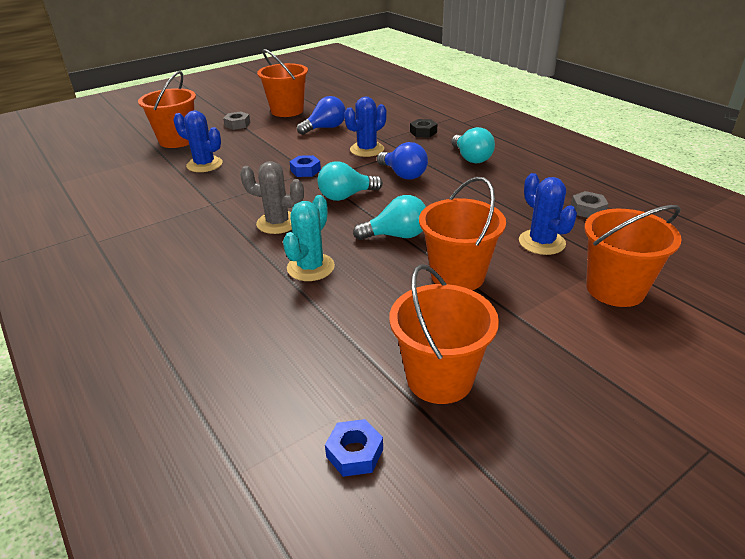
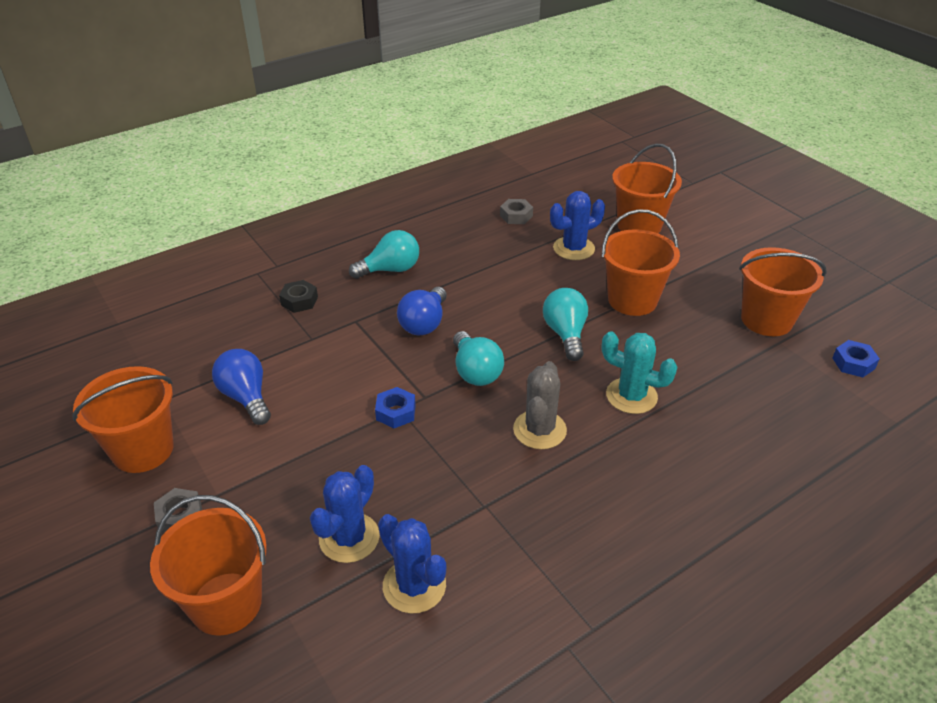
camera: 90 degrees left, 5 degrees up
blue cactus [344,96,387,157] -> blue cactus moved to [378,514,446,614]
blue light bulb [377,142,428,179] -> blue light bulb turned 150 degrees clockwise [397,287,447,335]

